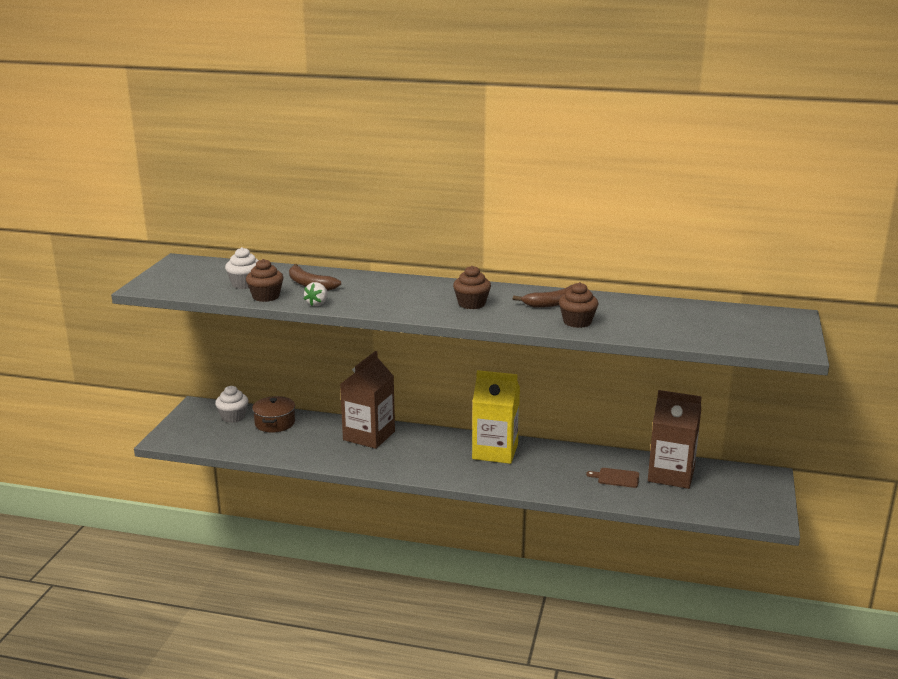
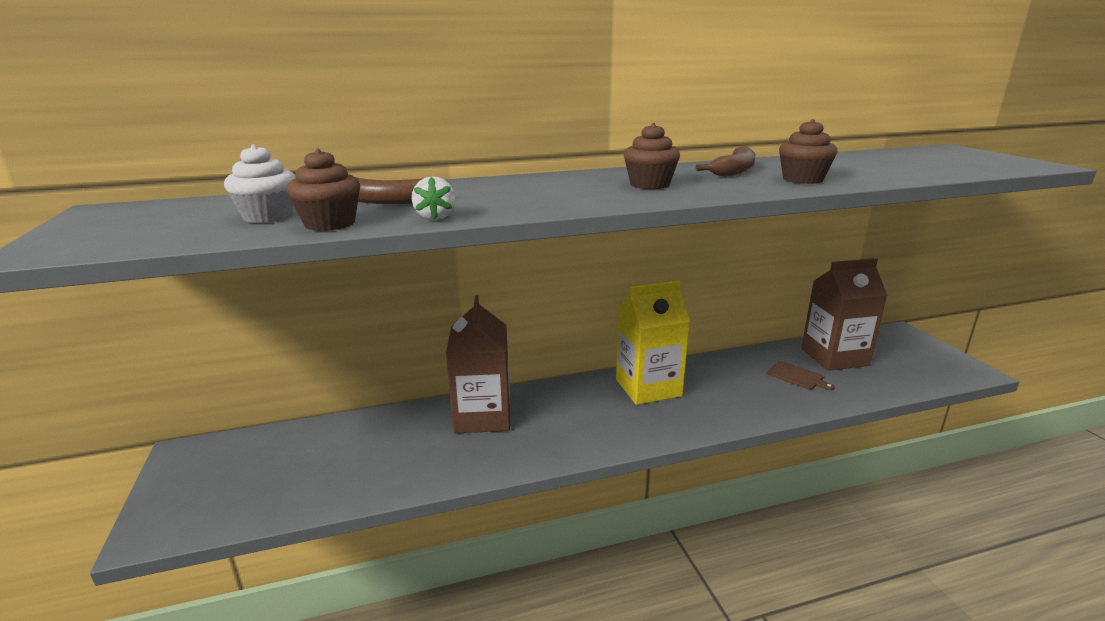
camera: 30 degrees left, 0 degrees up
white cupcake [215,386,248,423] -> none
brown pot [252,396,295,433] -> none
brown cutting board [586,468,639,488] -> brown cutting board turned 120 degrees counterclockwise [767,361,835,390]

